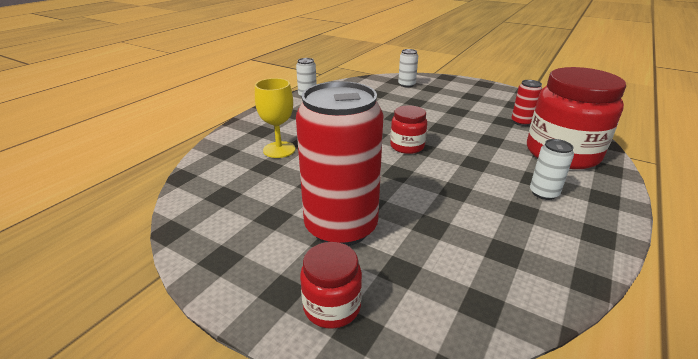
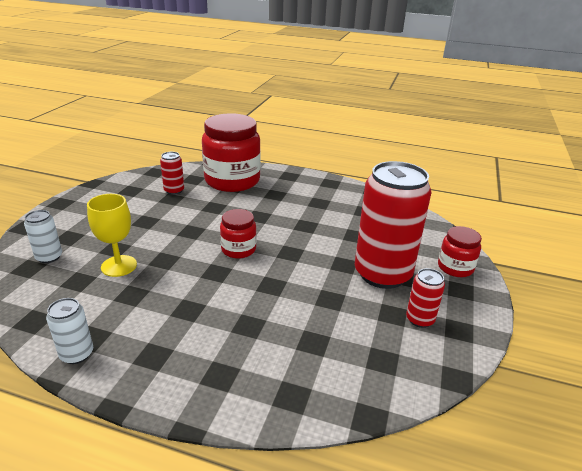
camera: 105 degrees left, 0 degrees up
yellow goblet [255,78,295,158] -> yellow goblet moved to [87,194,137,277]
white can [530,139,574,200] -> none
none -> red can [406,268,445,328]

